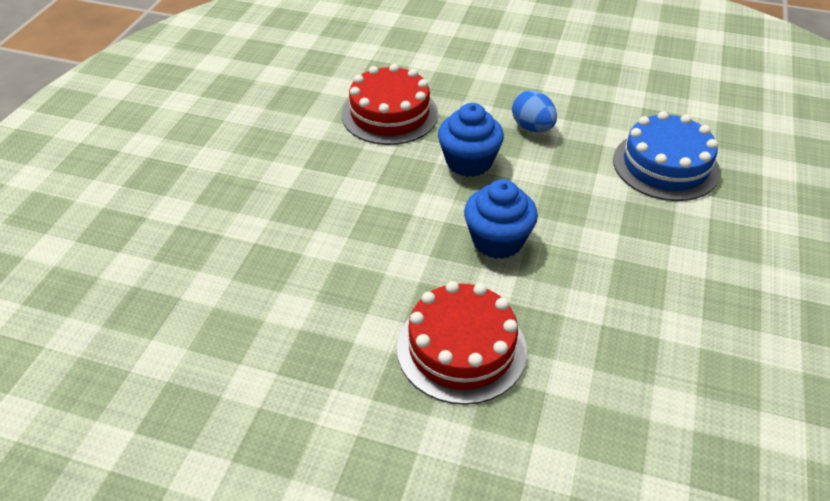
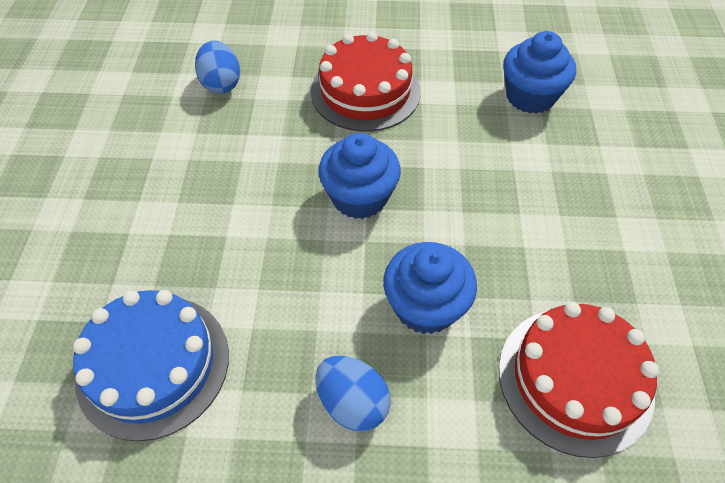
camera: 165 degrees right, 10 degrees up
none -> blue egg [195,41,240,94]
none -> blue cupcake [503,31,576,113]

